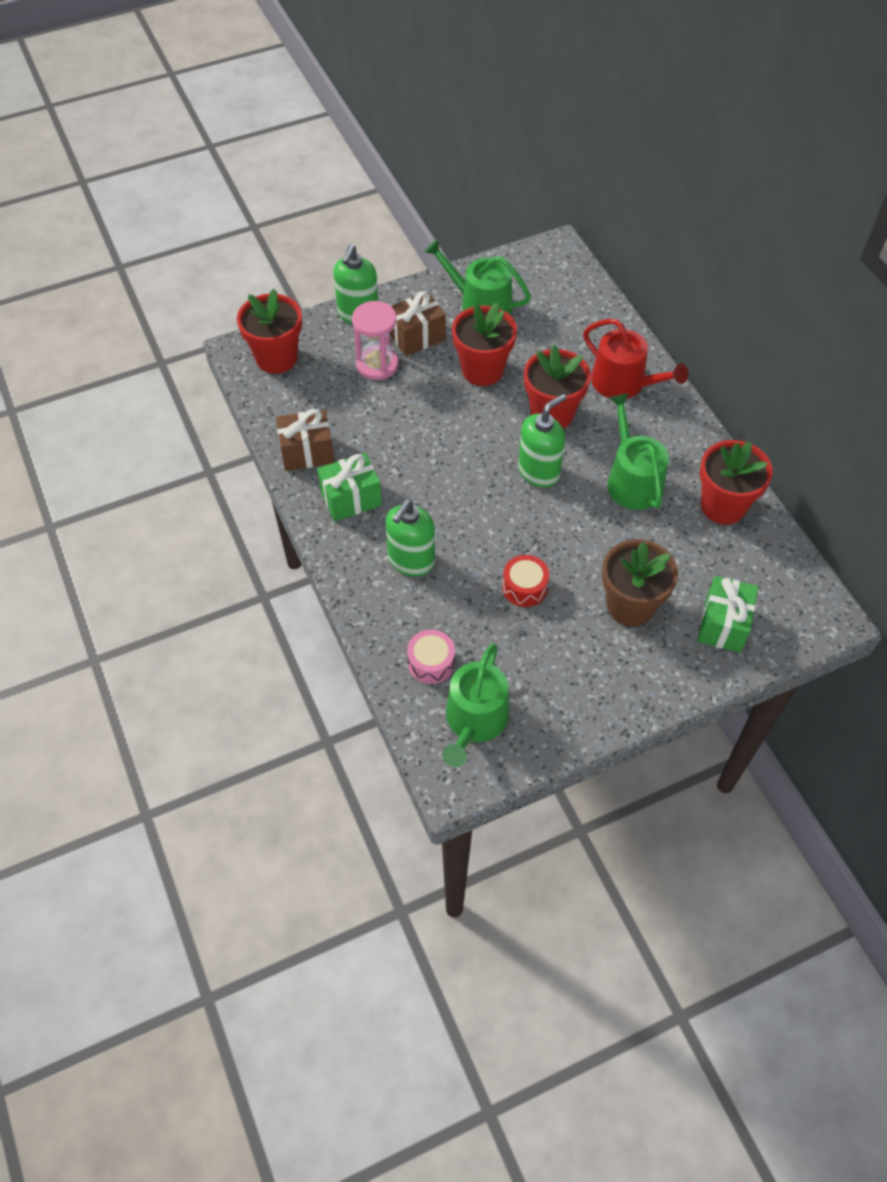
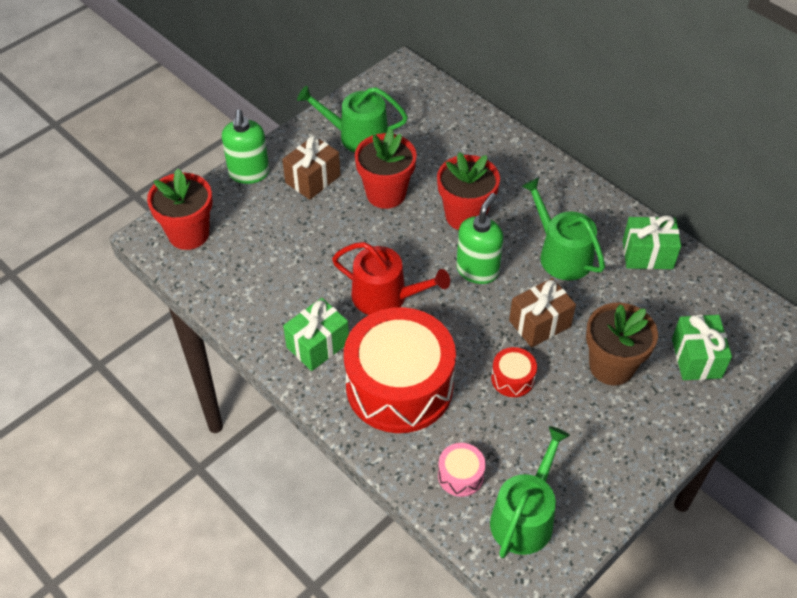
camera: 20 degrees left, 5 degrees down
brown gift [276,409,334,471] -> brown gift moved to [509,278,576,348]
pink hourglass [352,301,399,380] -> none
green soap dispenser [385,499,435,576] -> red drum [344,307,456,433]
green watering can [442,643,510,767] -> green watering can turned 150 degrees counterclockwise [490,426,570,558]
red watering can [583,319,688,399] -> red watering can moved to [332,242,450,315]
red flower pot [700,440,773,524] -> green gift [623,215,681,269]

